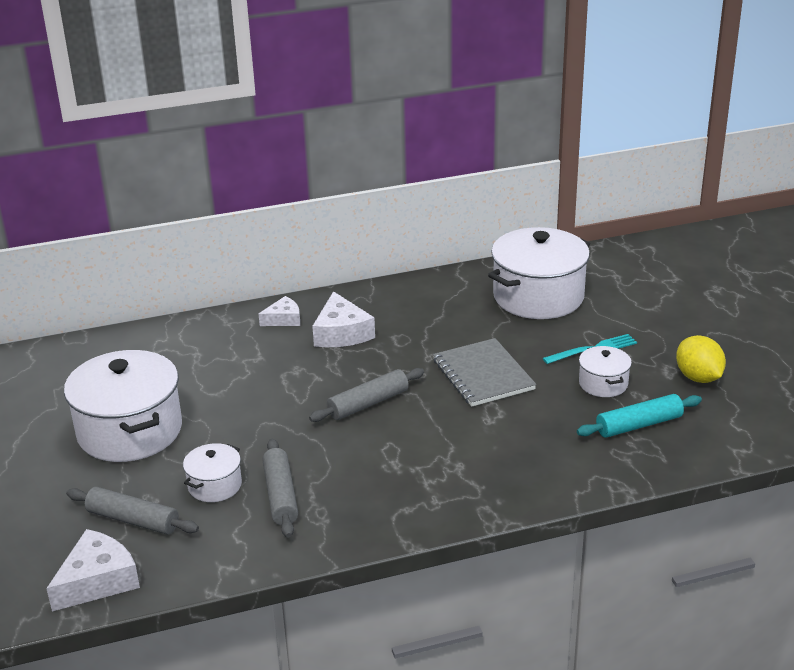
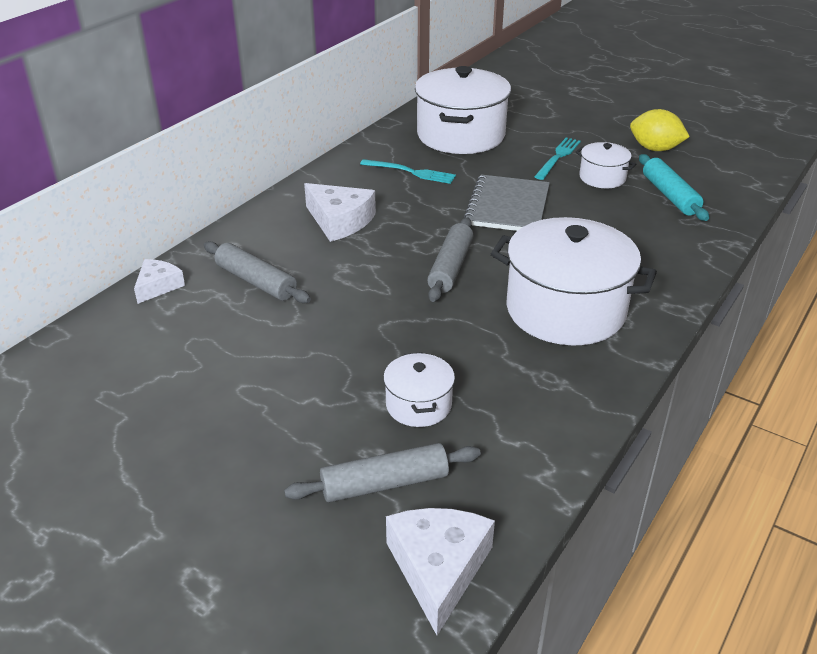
camera: 40 degrees left, 5 degrees up
white pot [64,350,182,462] -> white pot moved to [491,217,657,346]
white cheese [259,296,300,326] -> white cheese moved to [134,259,185,304]
grey rolling pin [263,439,298,538] -> grey rolling pin moved to [204,241,311,303]
grey notebook [433,338,536,407] -> grey notebook turned 75 degrees clockwise [464,175,550,231]
turquoise rolling pin [577,394,702,438] -> turquoise rolling pin turned 45 degrees counterclockwise [639,154,709,221]
none -> turquoise fork [360,159,456,184]

